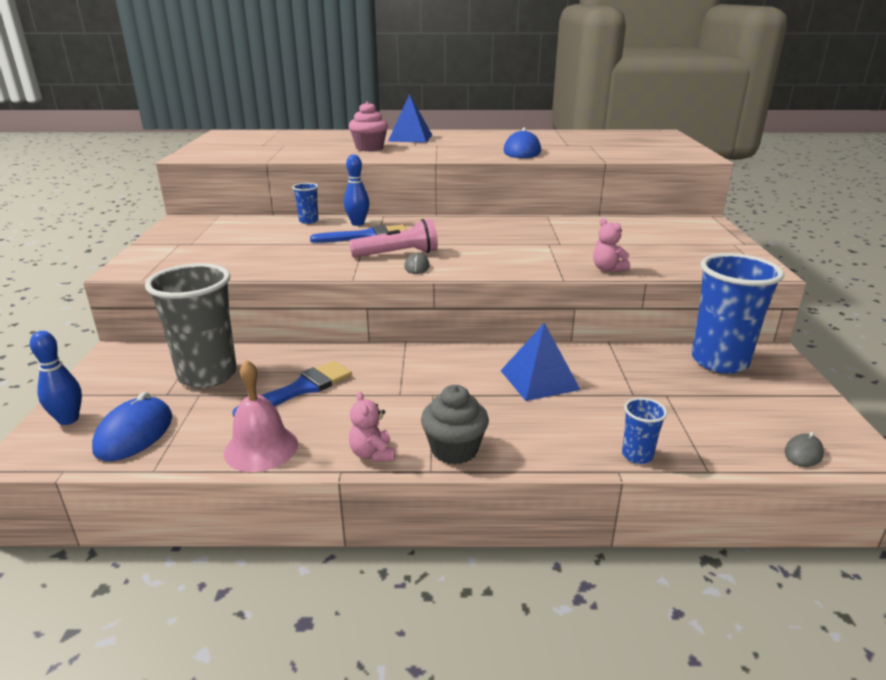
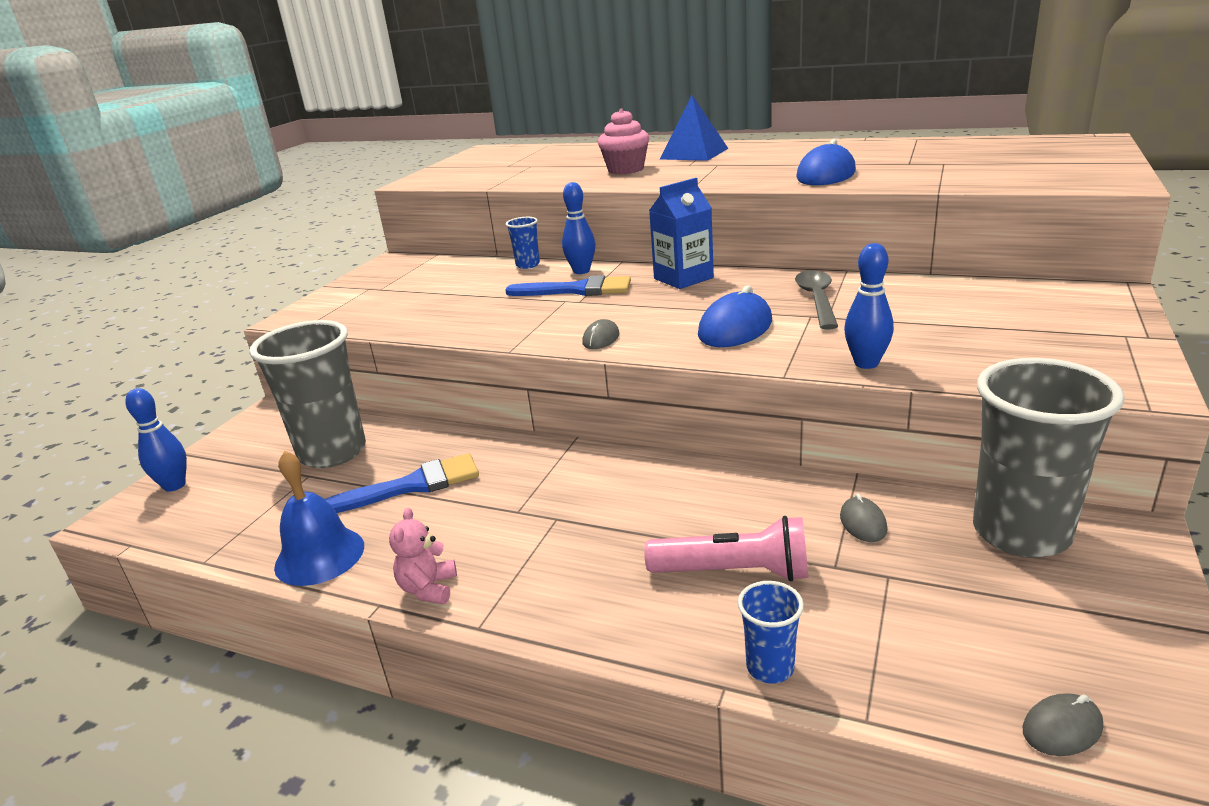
camera: 25 degrees right, 0 degrees up
blue mouse [92,392,172,461] -> blue mouse moved to [698,285,772,347]
pink bell [224,360,298,472] -> blue bell [274,451,364,586]
pink flashlight [349,219,438,257] -> pink flashlight moved to [644,516,808,581]
grey cupcake [421,385,489,464] -> none
blue pyramid [501,323,581,401] -> none
pink teddy bear [593,218,630,272] -> blue bowling pin [844,243,894,369]
blue cup [692,253,784,374] -> grey cup [973,358,1125,558]
none -> blue carton [649,178,714,289]
none -> grey spoon [795,271,838,330]
none -> grey mouse [840,493,887,542]

